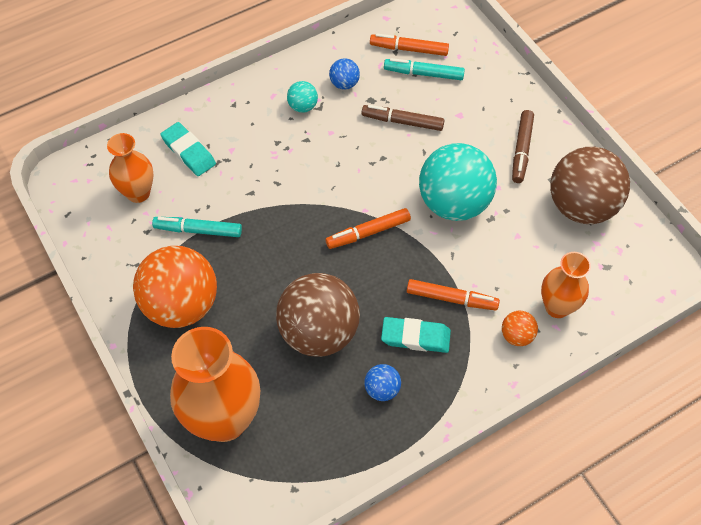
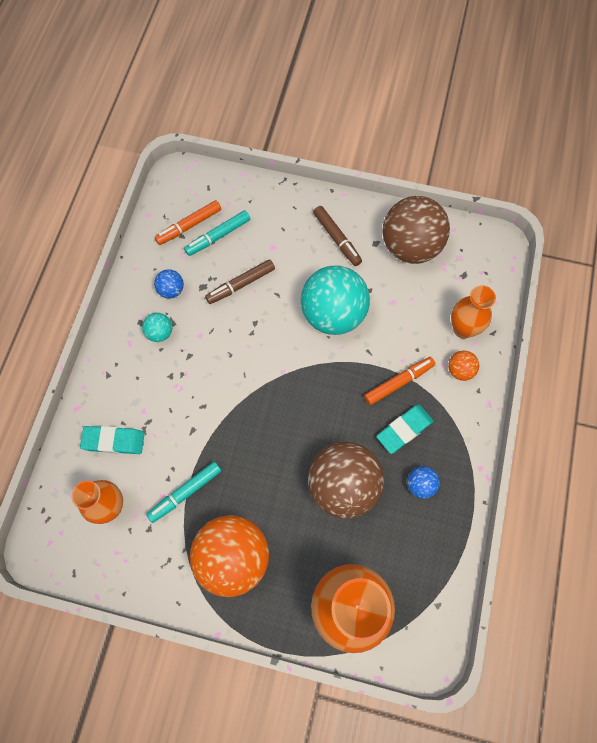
camera: 45 degrees left, 10 degrees up
orange marker [326,208,411,249] -> none

